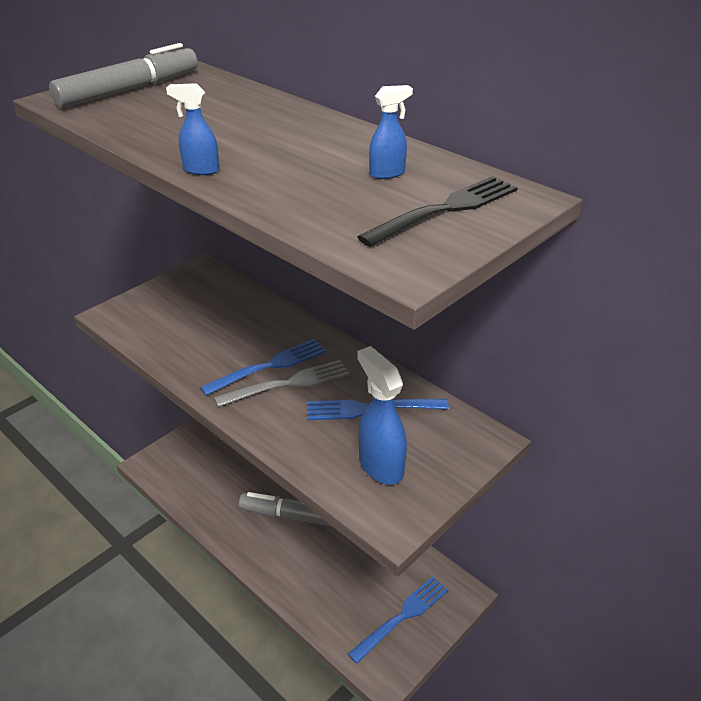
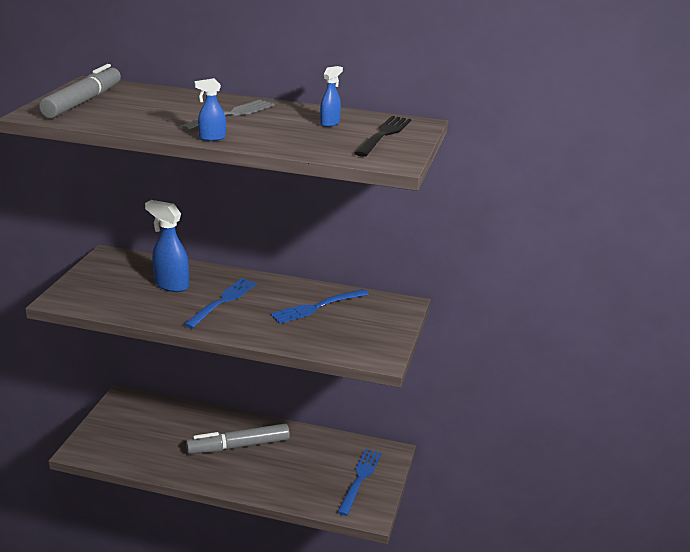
camera: 30 degrees left, 10 degrees down
grey fork [214,360,350,407] -> grey fork moved to [180,99,274,131]
blue spray bottle [358,346,407,485] -> blue spray bottle moved to [145,200,189,292]

